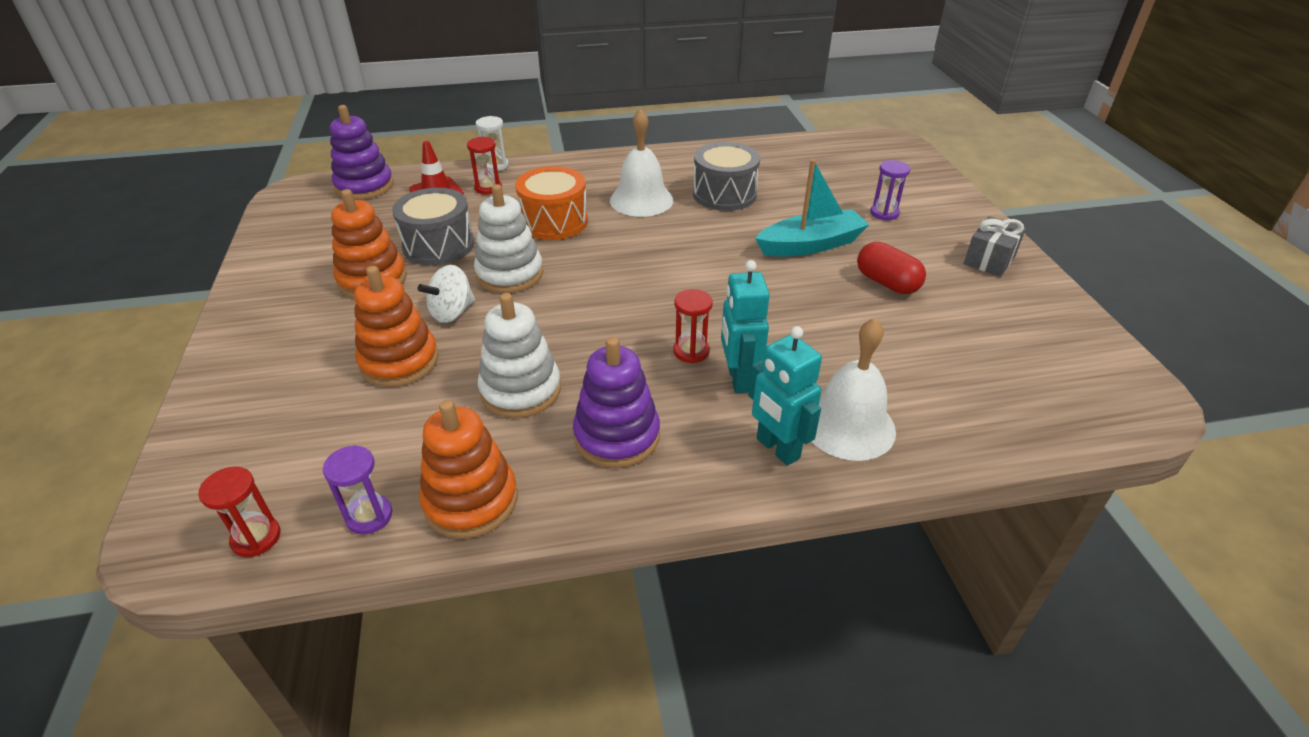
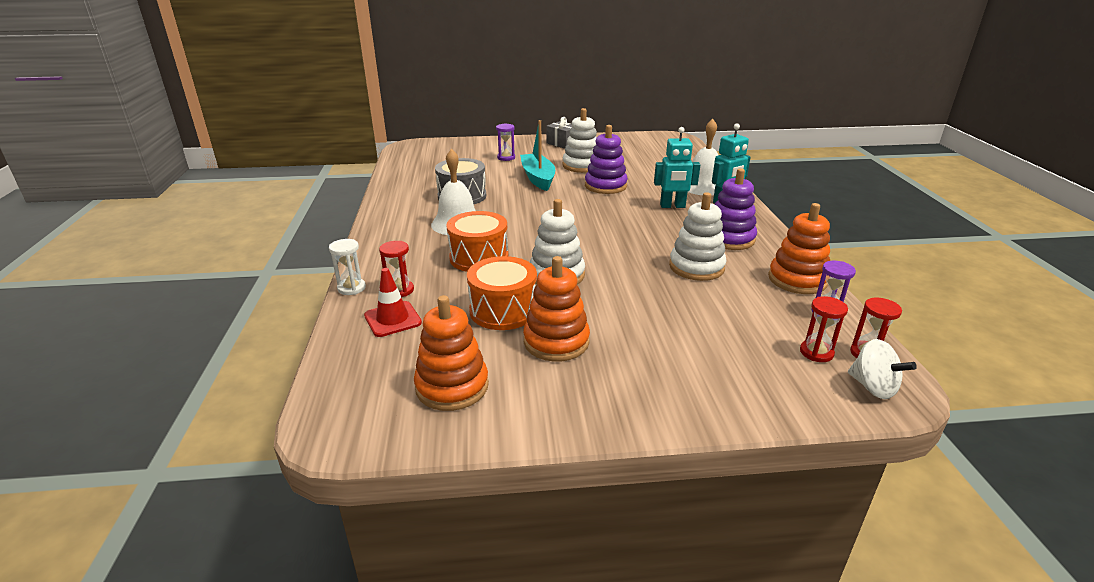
camera: 85 degrees left, 10 degrees down
purple stacking toy [330,105,393,200] -> purple stacking toy moved to [585,125,628,194]
orange stacking toy [354,266,439,387] -> orange stacking toy moved to [414,295,489,411]
grey drum [392,188,474,265] -> orange drum [467,256,537,330]
white spinning top [418,265,475,323] -> white spinning top moved to [848,339,917,399]
red hourglass [673,289,713,363] -> red hourglass moved to [800,296,848,362]
red capsule [857,242,926,294] -> white stacking toy [562,108,597,173]

